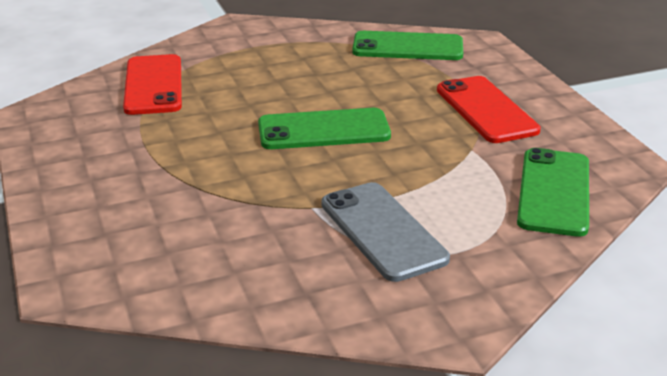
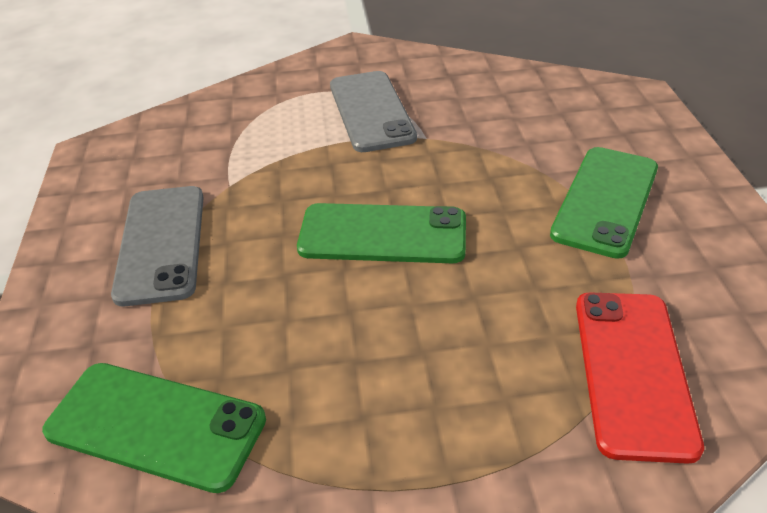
camera: 165 degrees left, 10 degrees up
red phone [437,76,541,143] -> grey phone [111,186,204,306]
green phone [517,148,589,237] -> green phone moved to [550,147,658,259]

